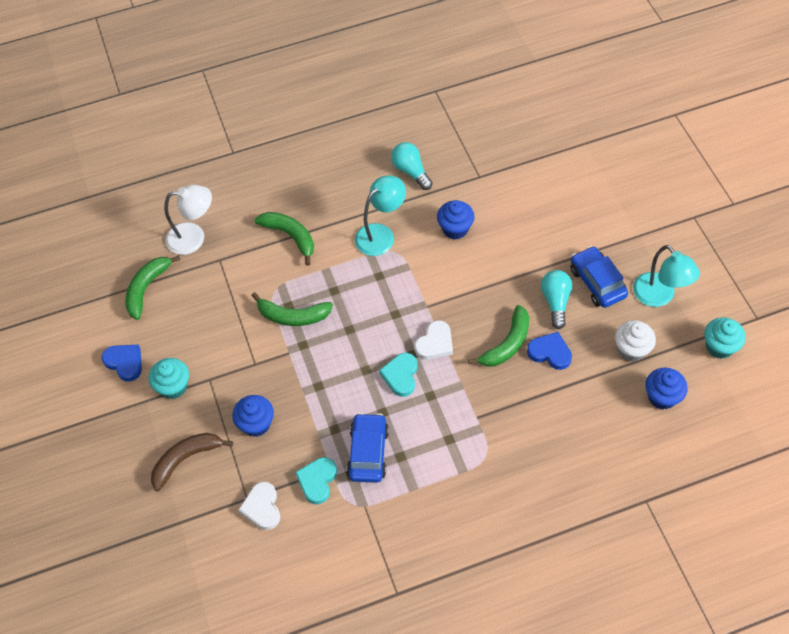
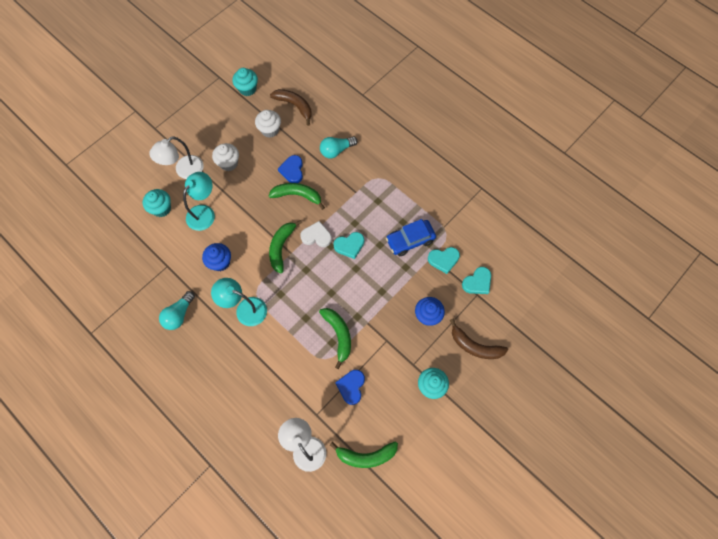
camera: 120 degrees left, 10 degrees up
blue heart [102,344,142,382] -> blue heart moved to [335,370,365,405]
white heart [238,482,280,530] -> turquoise heart [462,267,491,294]
green banana [254,212,314,266] -> green banana moved to [269,220,302,273]
turquoise light bulb [541,270,572,329] -> turquoise light bulb moved to [320,137,358,159]
blue car [570,246,628,308] -> white cupcake [212,143,239,171]
turquoise lamp [633,245,700,307] -> turquoise lamp moved to [183,172,215,231]
blue cupcake [645,368,688,410] -> brown banana [270,89,312,126]
none -> turquoise cupcake [143,189,171,217]
none -> white lamp [149,136,204,179]

